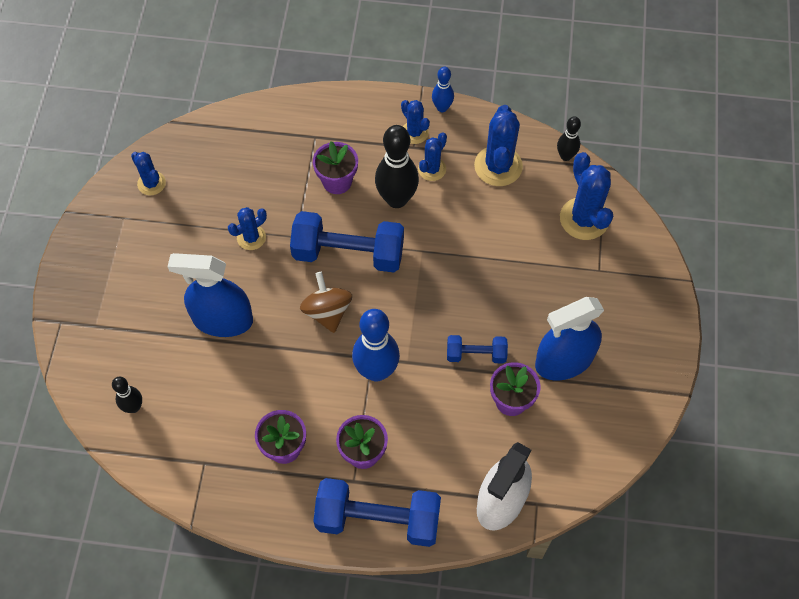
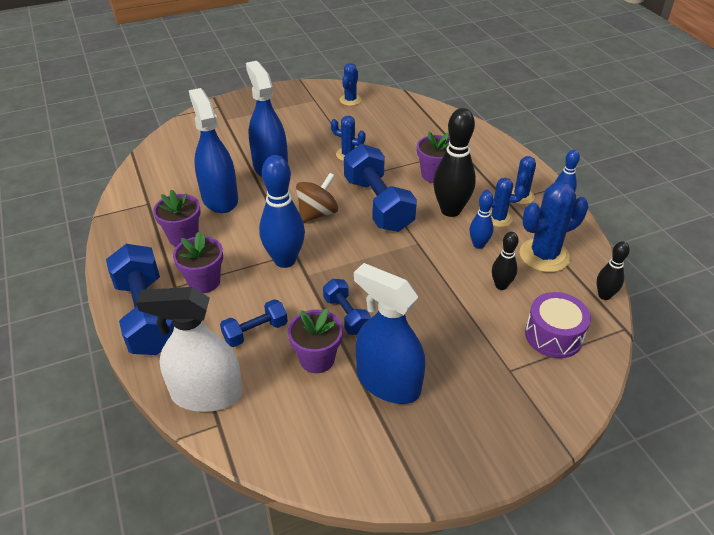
camera: 60 degrees right, 20 degrees down
black bowling pin [112,377,142,413] -> black bowling pin moved to [492,232,519,290]
blue cactus [560,152,613,240] -> purple drum [525,292,591,358]
none -> blue spray bottle [189,88,238,213]
none -> blue dumbbell [220,299,288,347]
none -> blue bowling pin [470,192,494,249]

